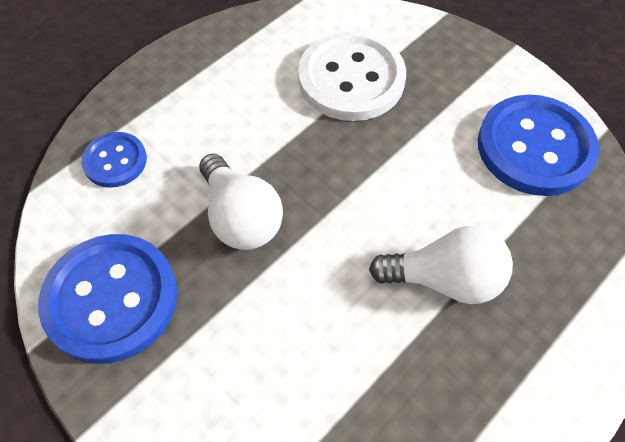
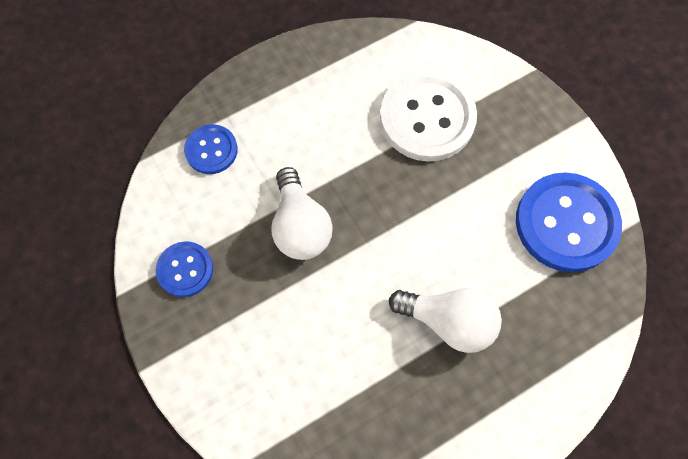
camera: 15 degrees right, 10 degrees up
blue button [38,234,177,364] -> blue button [156,241,213,297], size x0.54

